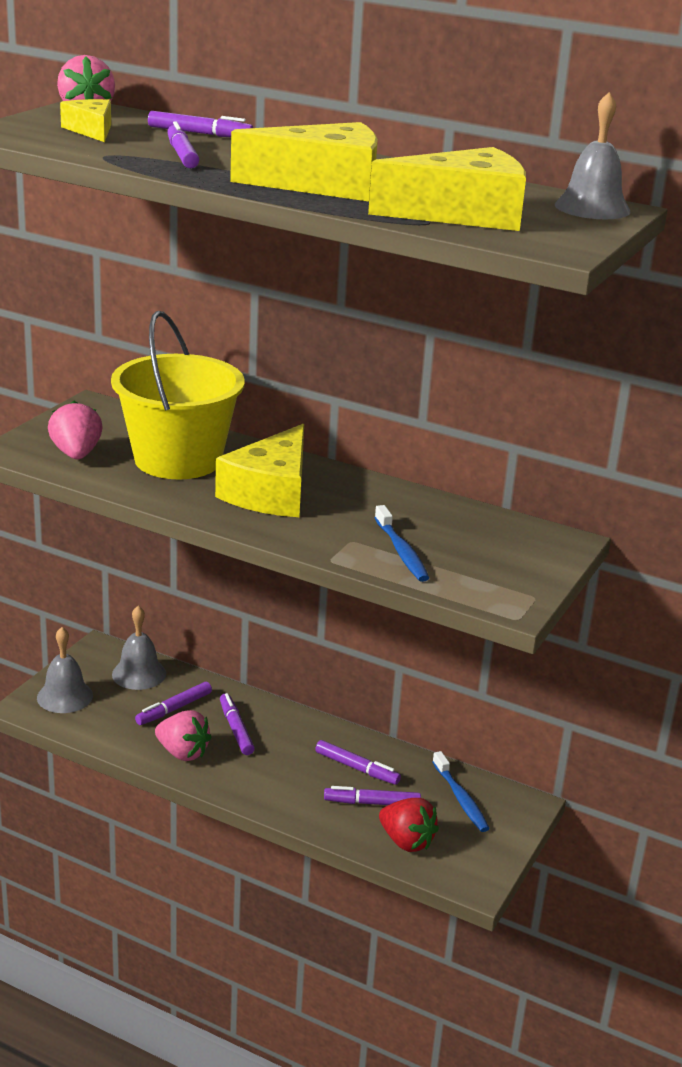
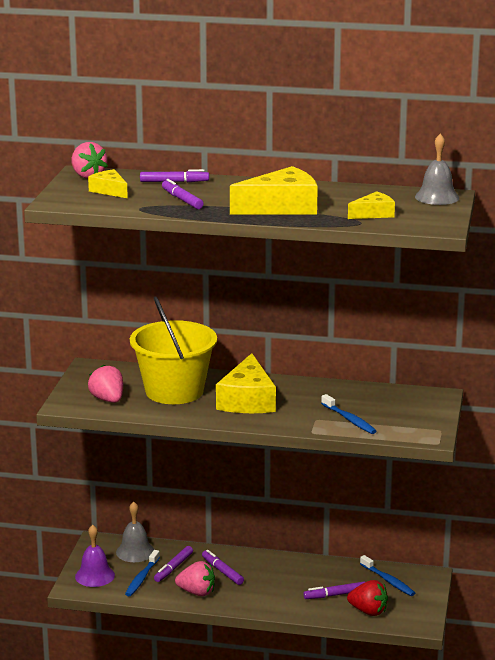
camera: 15 degrees left, 5 degrees down
grey bell [37,627,93,713] -> purple bell [75,525,115,587]
purple marker [315,740,401,785] -> none
yellow cheese [368,147,526,231] -> yellow cheese [348,191,395,219], size x0.54
none -> blue toothbrush [125,550,160,596]

